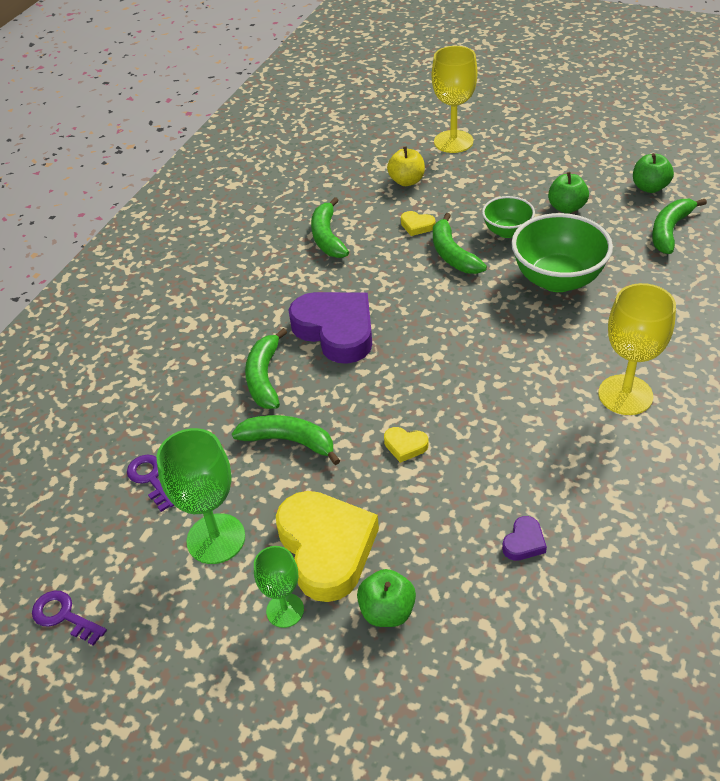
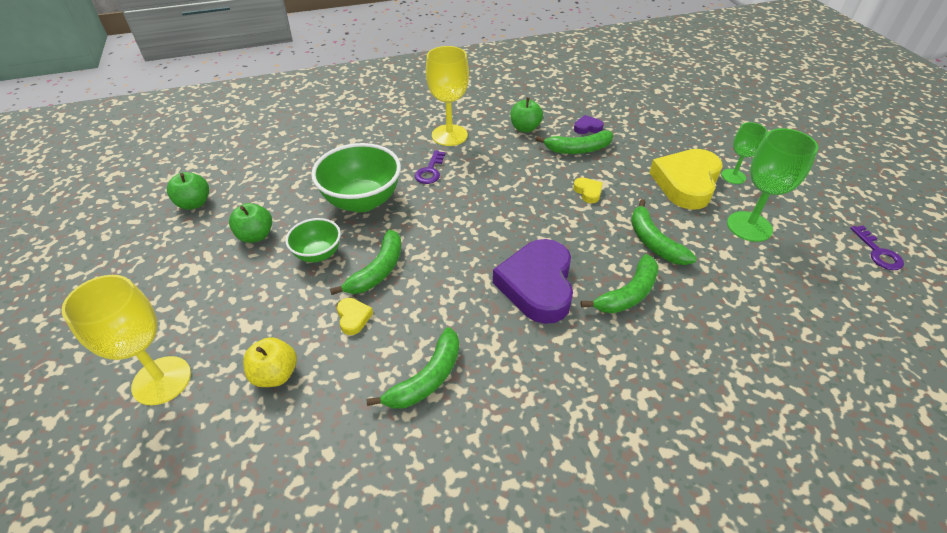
camera: 135 degrees left, 0 degrees up
purple key [127,455,174,512] -> purple key moved to [415,150,446,184]
green apple [357,569,416,627] -> green apple moved to [510,97,543,132]
green banana [652,199,707,254] -> green banana moved to [535,130,613,154]

